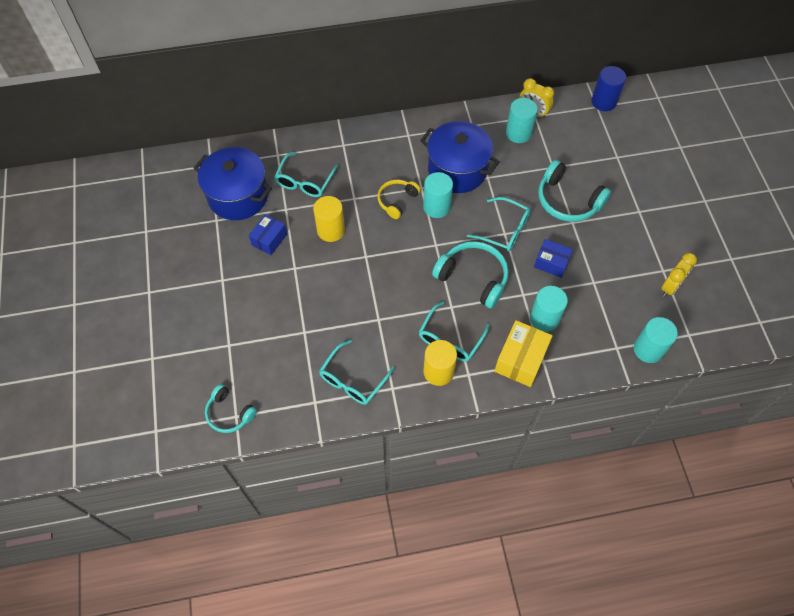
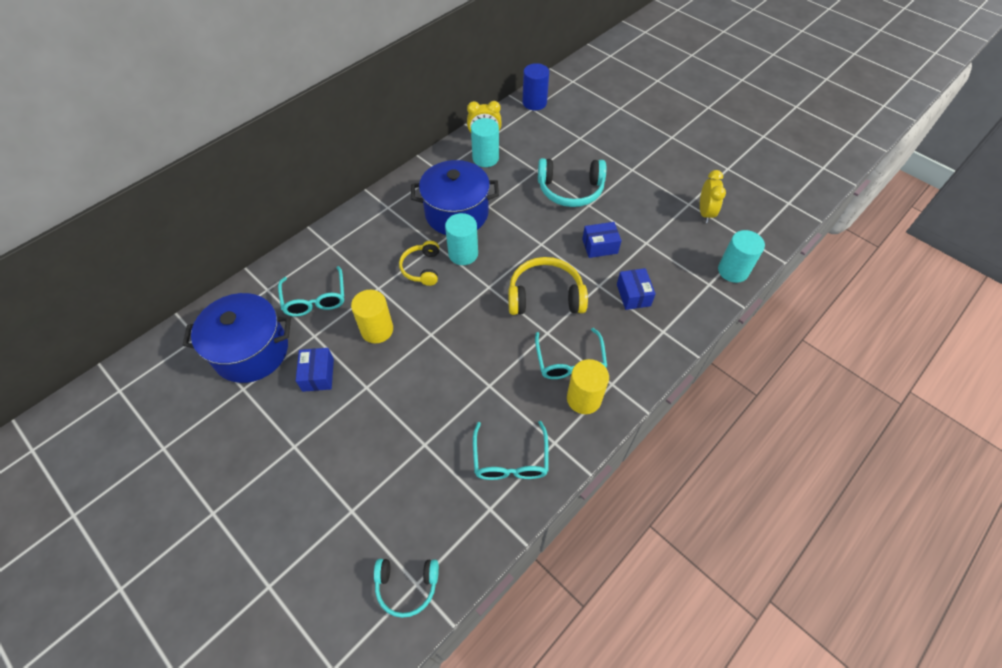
camera: 35 degrees left, 5 degrees down
turquoise headphones [432,241,509,309] -> yellow headphones [508,257,588,315]
turquoise glasses [467,197,531,252] -> none
yellow box [494,320,552,387] -> none
turquoise cylinder [530,286,568,332] -> blue box [617,268,656,310]

